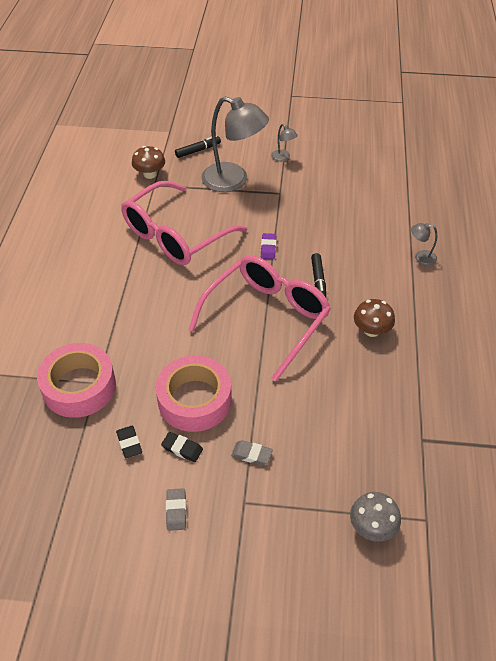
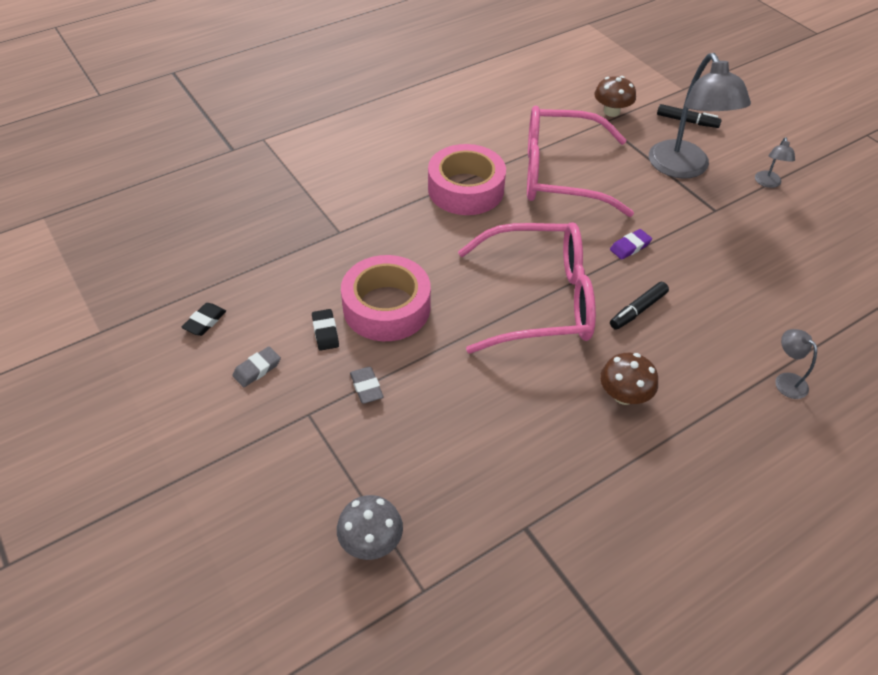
camera: 50 degrees right, 0 degrees up
pink tape [37,343,116,418] -> pink tape moved to [428,144,506,215]
black eraser [116,426,142,458] -> black eraser moved to [181,303,226,336]

